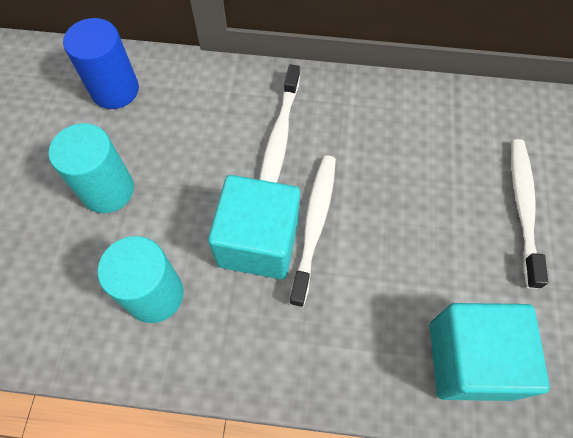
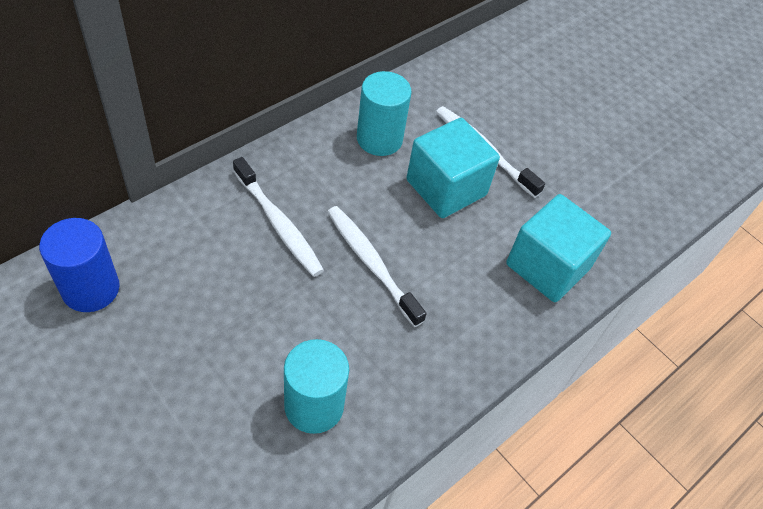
camera: 55 degrees left, 10 degrees down
turquoise cylinder [49,123,134,213] -> turquoise cylinder moved to [357,71,412,156]
turquoise cube [208,175,300,279] -> turquoise cube moved to [406,118,500,218]

